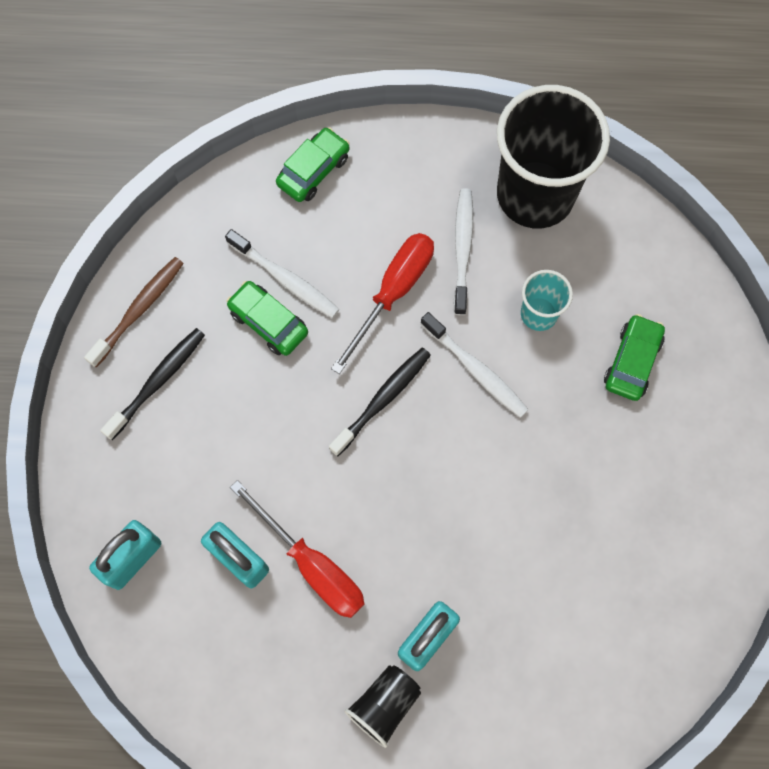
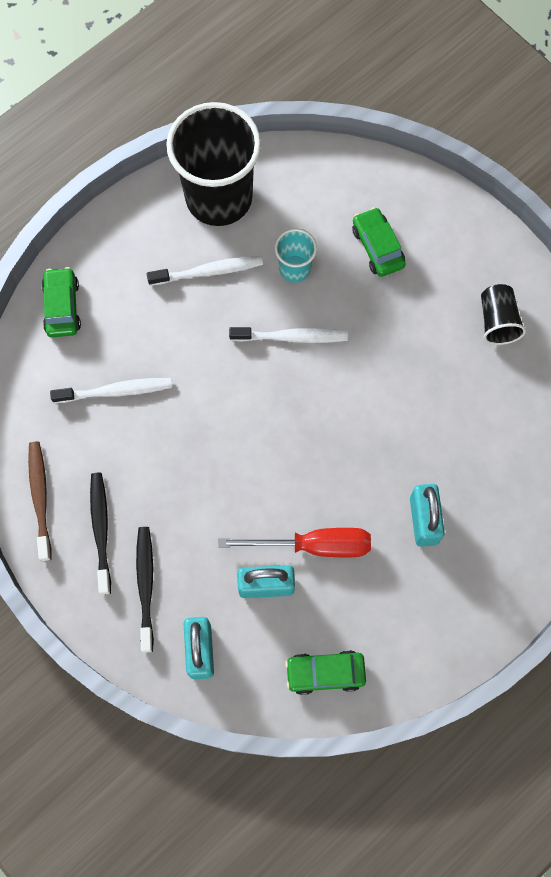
camera: 45 degrees left, 0 degrees up
green car [226,281,308,356] -> green car moved to [285,650,366,695]
black toothbrush [329,348,431,456] -> black toothbrush moved to [136,527,154,653]
red screwdriver [331,233,434,374] -> none
black cup [344,665,421,748] -> black cup moved to [481,284,526,345]
white toothbrush [453,188,473,315] -> white toothbrush turned 120 degrees clockwise [147,256,263,286]

